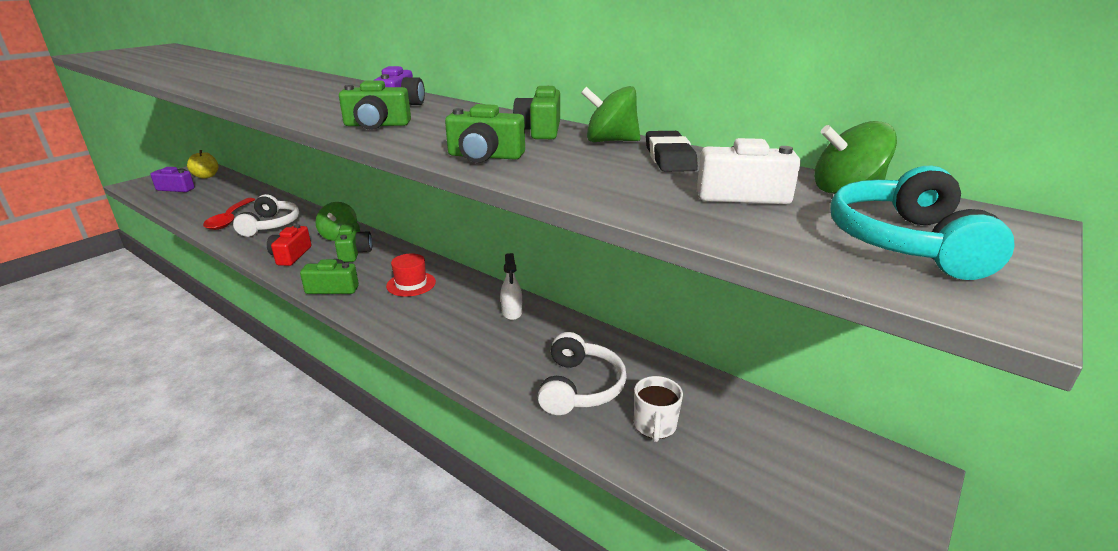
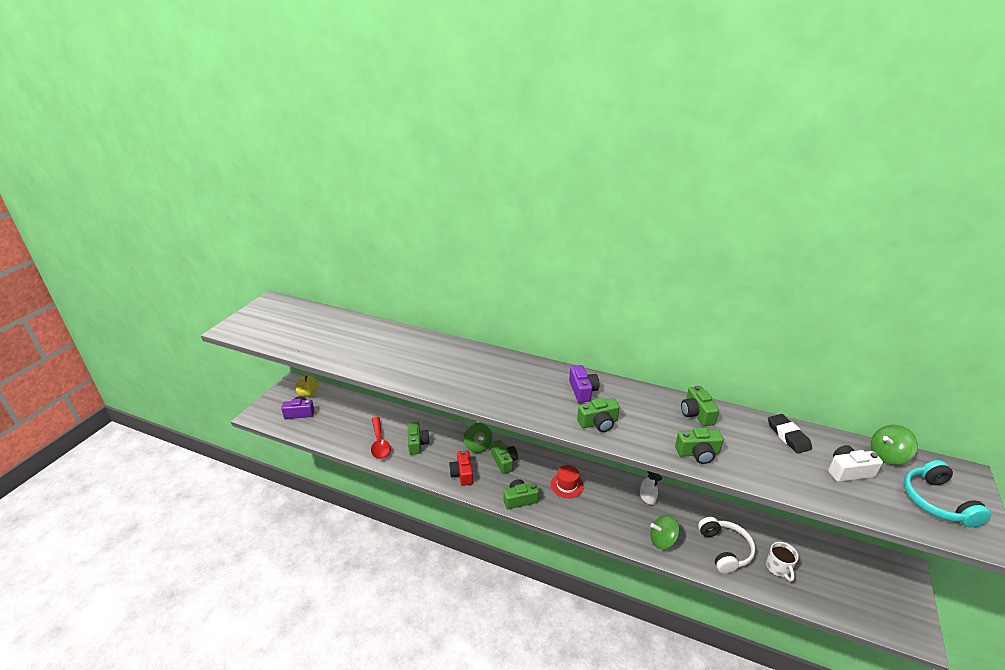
camera: 15 degrees left, 5 degrees up
white headphones [233,194,299,237] -> green camera [408,422,430,455]
green spinning top [581,86,640,142] -> green spinning top moved to [650,515,680,550]

